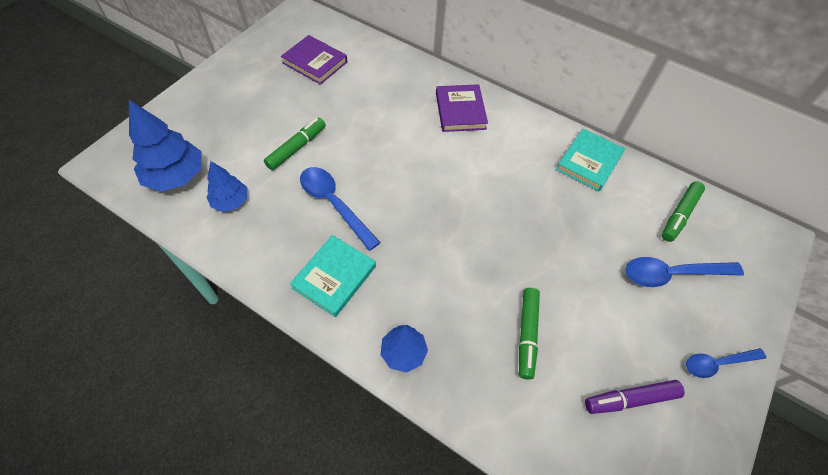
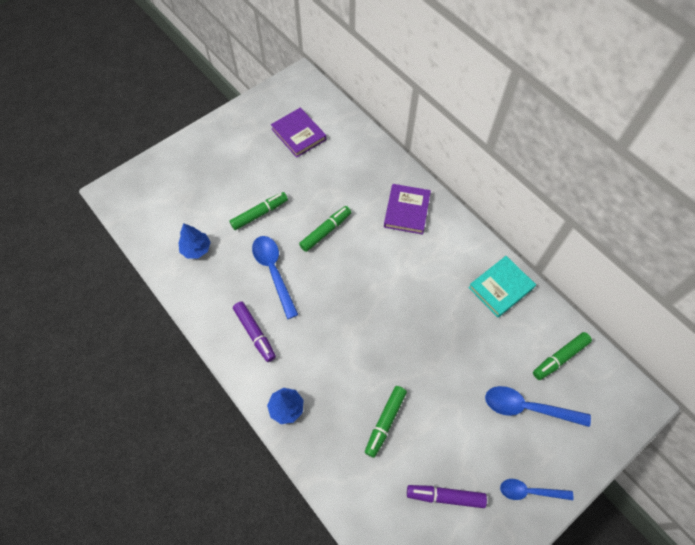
camera: 20 degrees right, 5 degrees up
blue tree [129,100,202,191] -> none
turquoise book [290,235,376,317] -> purple marker [233,302,276,362]
none -> green marker [299,206,351,252]

